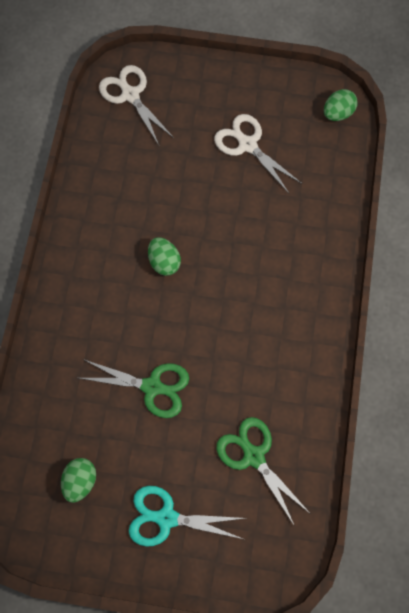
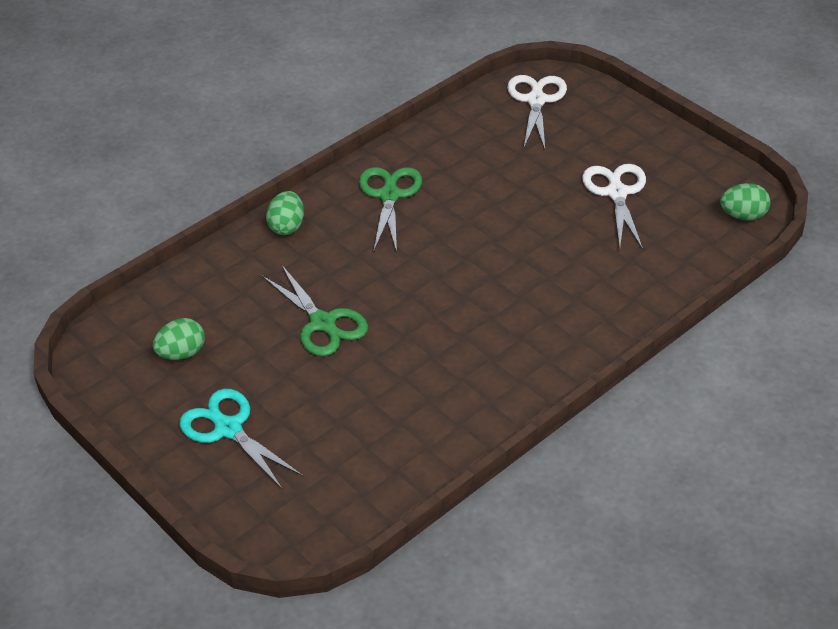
camera: 40 degrees right, 25 degrees down
green egg [148,237,181,276] -> green egg moved to [266,191,304,235]
green scissors [216,417,310,525] -> green scissors moved to [359,167,422,252]

